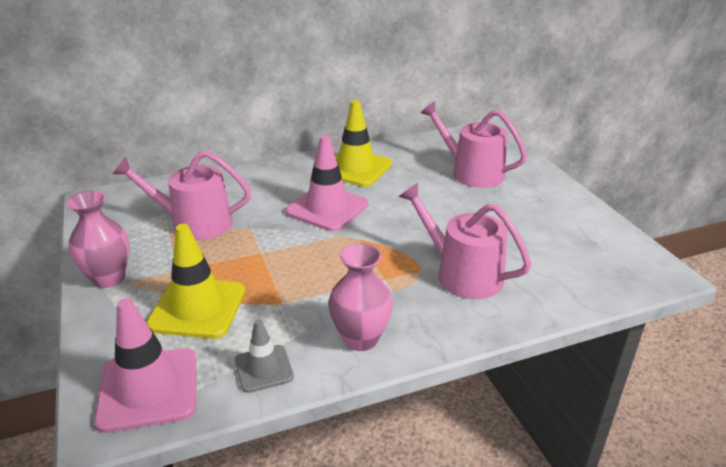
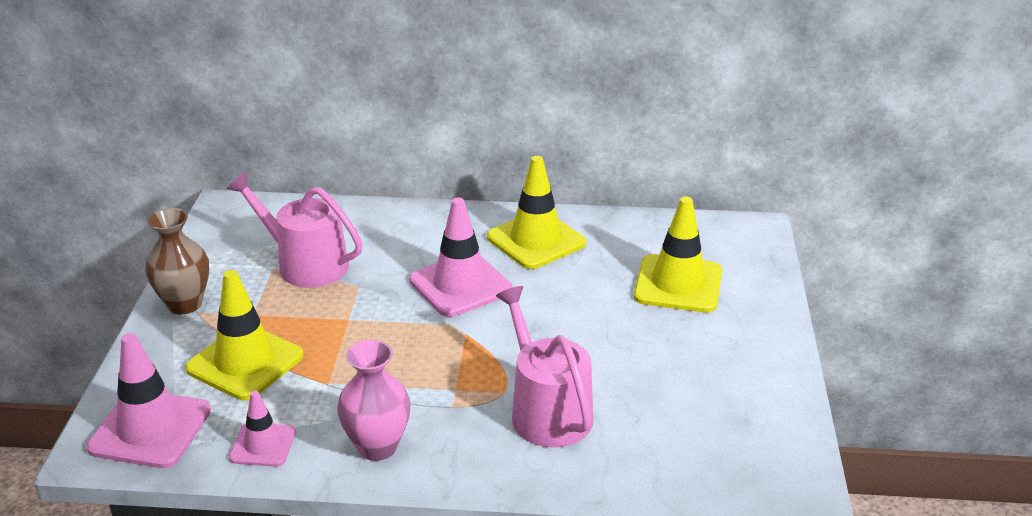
camera: 25 degrees right, 0 degrees up
pink vase [66,190,130,288] -> brown vase [145,208,209,314]
grey traffic cone [235,319,294,393] -> pink traffic cone [229,391,296,467]
pink watering can [421,101,527,188] -> yellow traffic cone [634,197,722,313]

